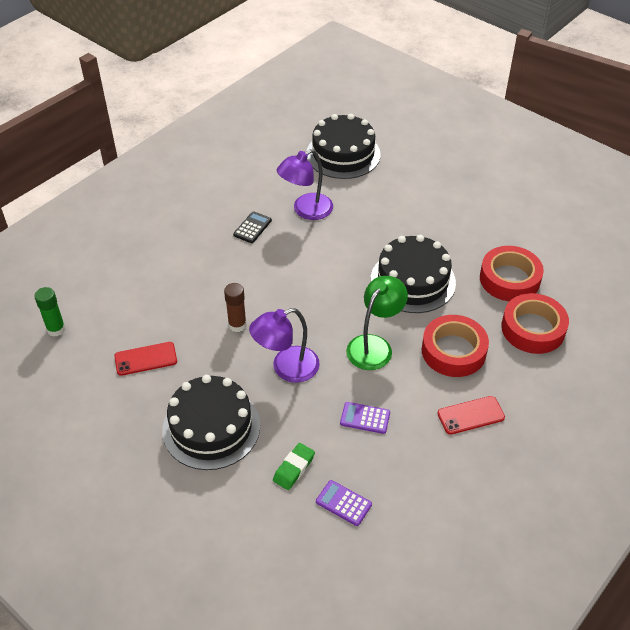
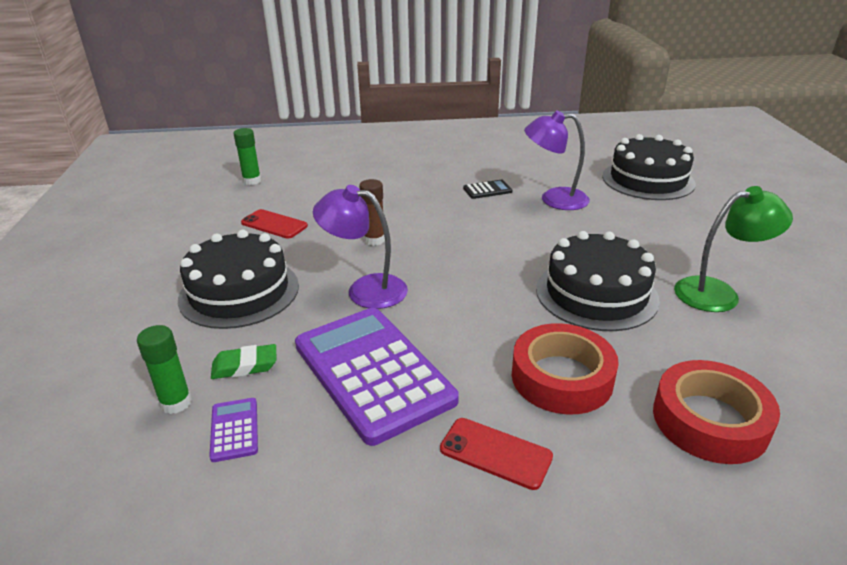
camera: 45 degrees right, 15 degrees down
purple calculator [340,402,390,434] -> purple calculator [295,308,459,446], size x2.50
green lamp [346,276,408,370] -> green lamp moved to [674,186,793,312]
red tape [480,246,544,301] -> none
none -> green glue stick [137,325,192,414]

